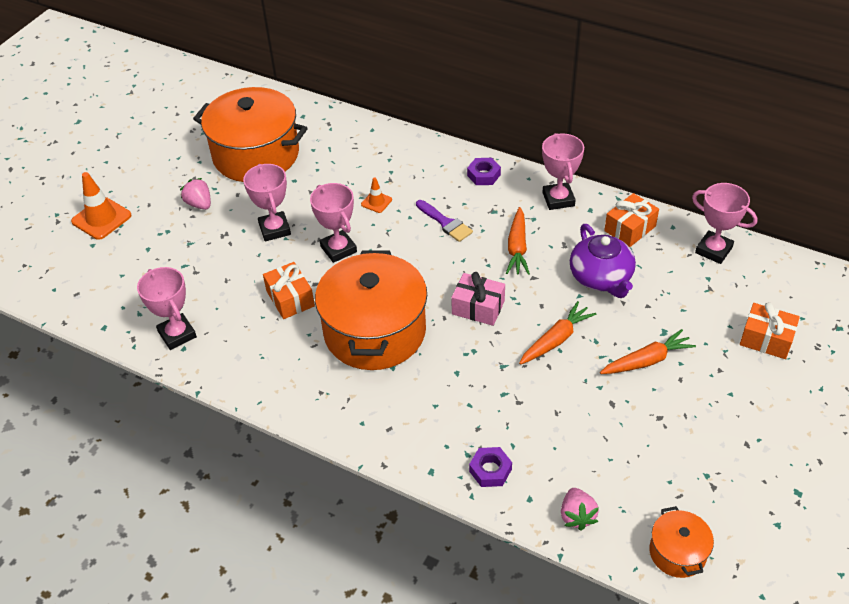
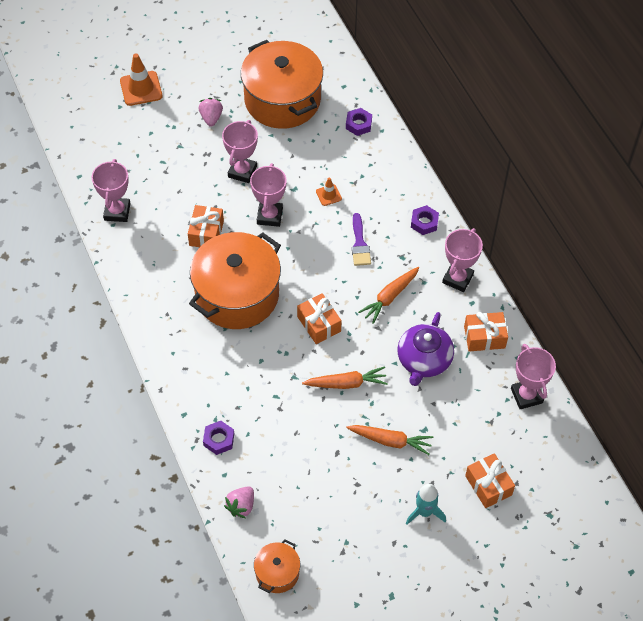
camera: 35 degrees right, 10 degrees up
pink gift [451,272,505,326] -> orange gift [297,293,342,344]
none -> purple nut [346,108,372,136]
none -> turquoise rocket [406,484,446,524]

